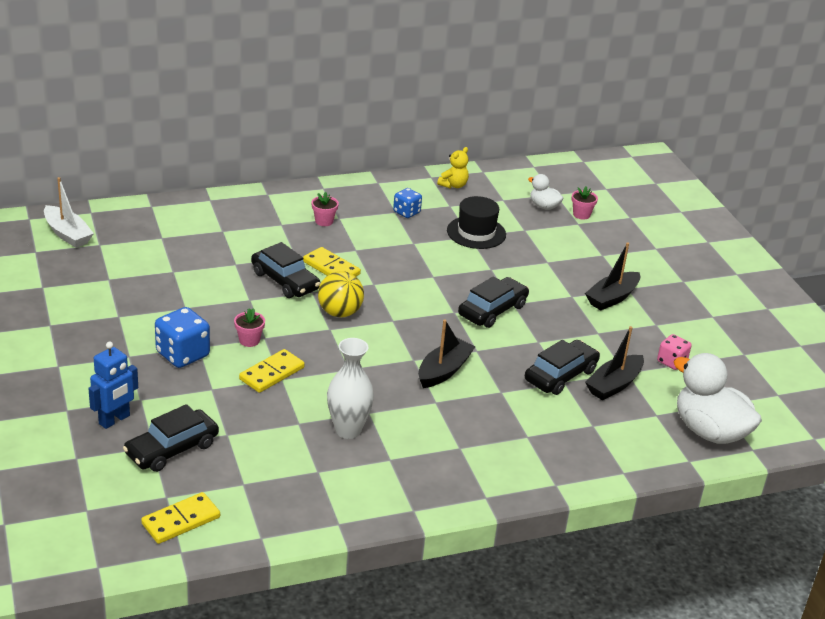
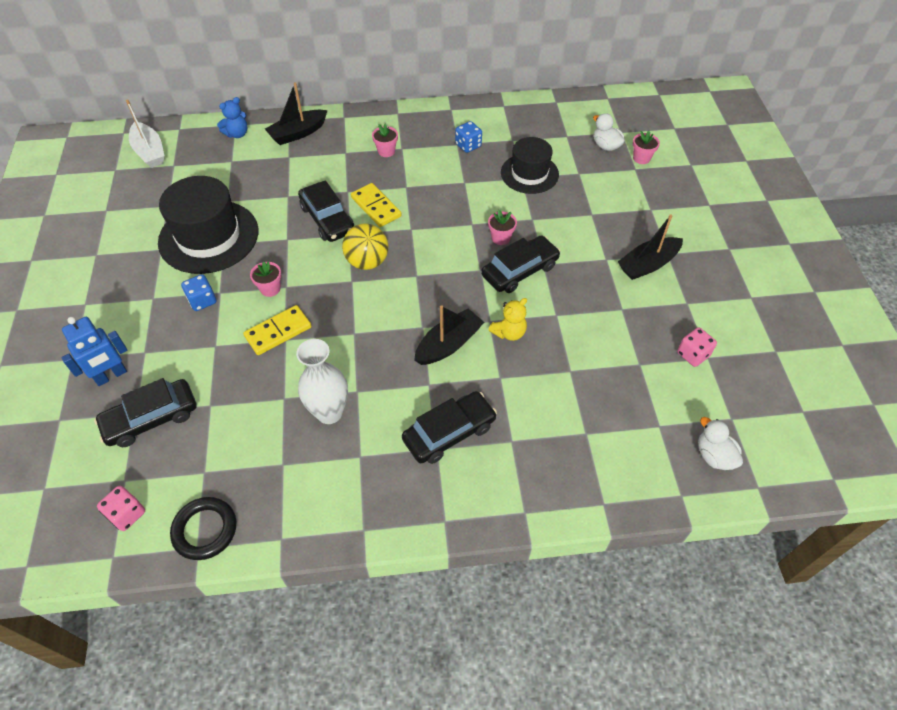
camera: 15 degrees right, 20 degrees up
yellow domino [141,492,220,544] -> pink dice [97,486,145,531]
blue dice [155,307,210,368] -> blue dice [181,274,216,311], size x0.61
yellow teddy bear [437,147,469,188] -> yellow teddy bear moved to [488,298,527,341]
black car [525,340,600,395] -> black car moved to [402,391,497,464]
black boat [585,326,644,400] -> black boat moved to [265,82,328,145]
white duck [673,353,762,444] -> white duck [698,417,743,470], size x0.50
none -> black hat [158,176,258,274]
none -> black ring [170,497,236,560]
none -> blue teddy bear [217,97,247,138]
none -> pink flower pot [488,210,517,245]

